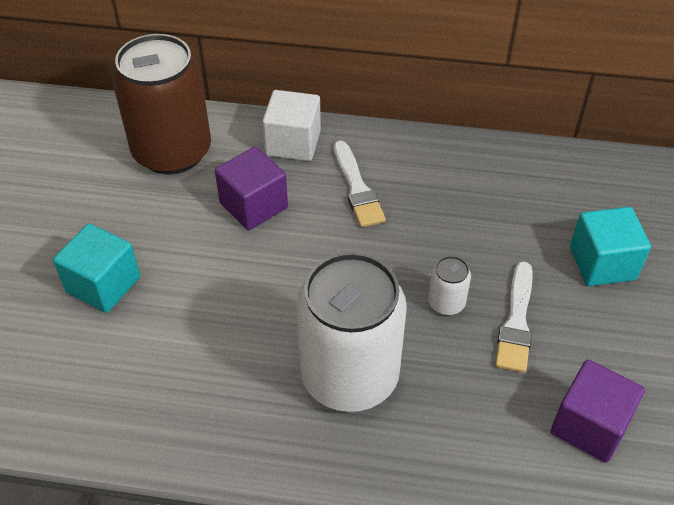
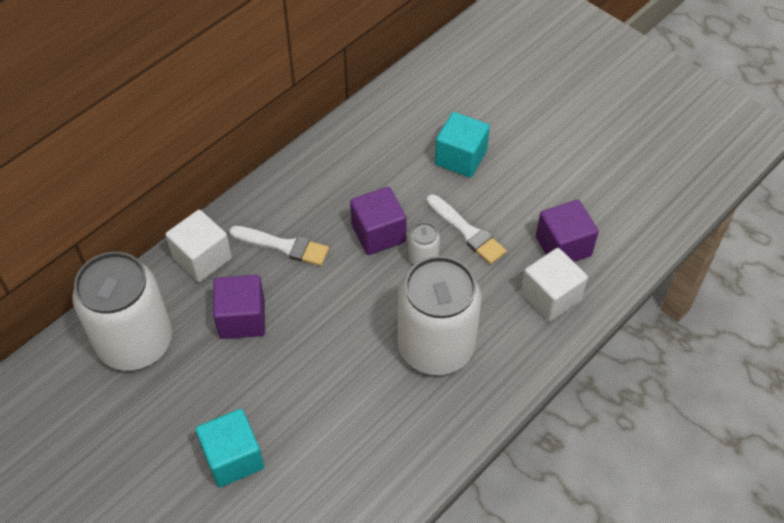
camera: 55 degrees left, 5 degrees up
brown can [112,34,211,175] -> white can [72,252,172,371]
none -> purple cube [350,187,407,255]
none -> white cube [521,248,588,322]

